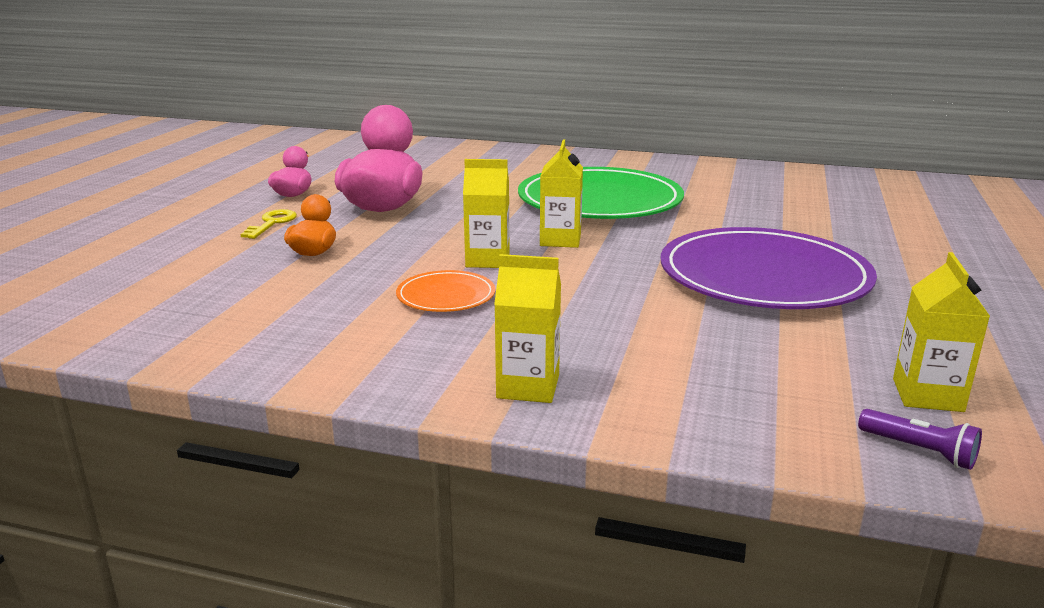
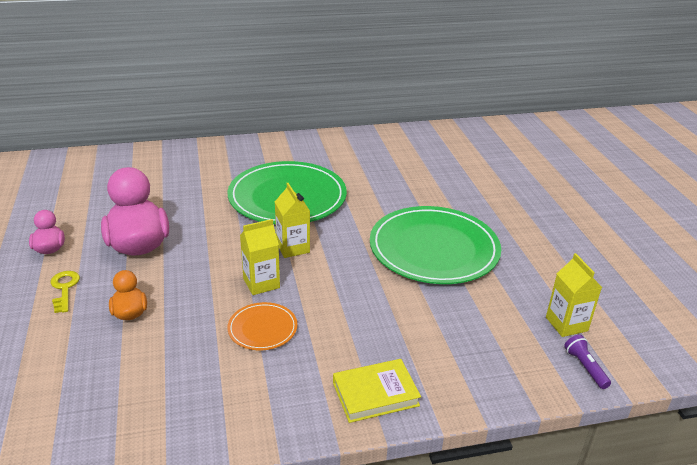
camera: 30 degrees left, 10 degrees up
yellow carton [494,254,561,403] -> yellow book [333,359,421,423]
purple plate [661,227,877,309] -> green plate [370,206,501,284]
purple flashlight [858,409,982,470] -> purple flashlight turned 120 degrees counterclockwise [564,335,611,389]

